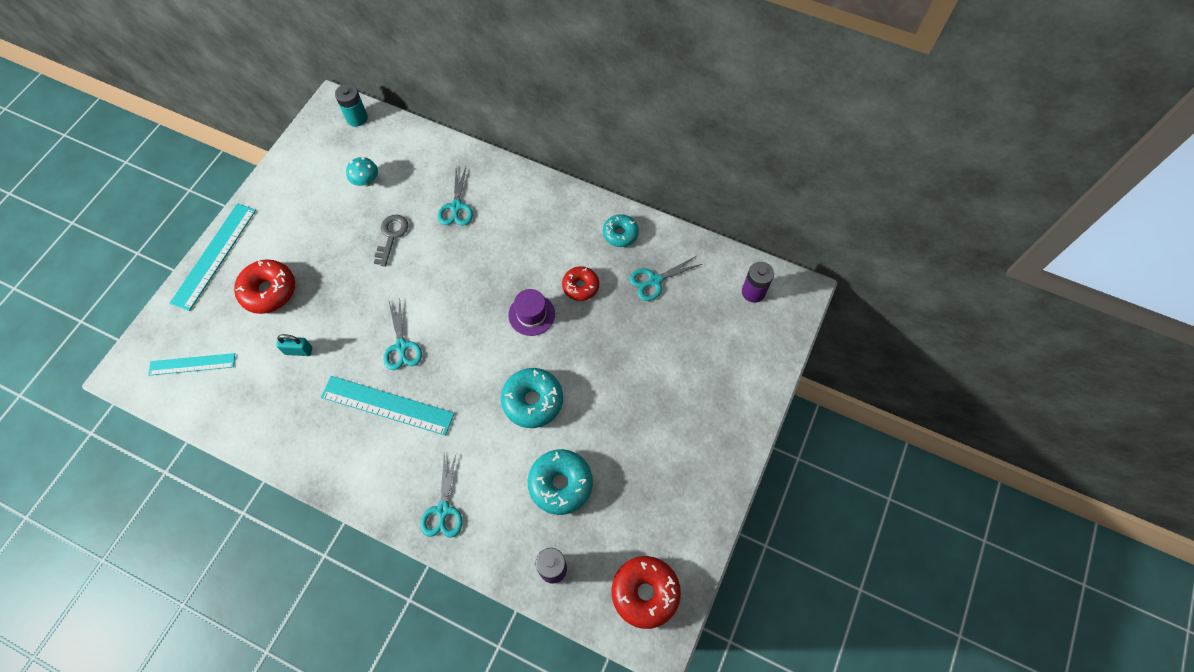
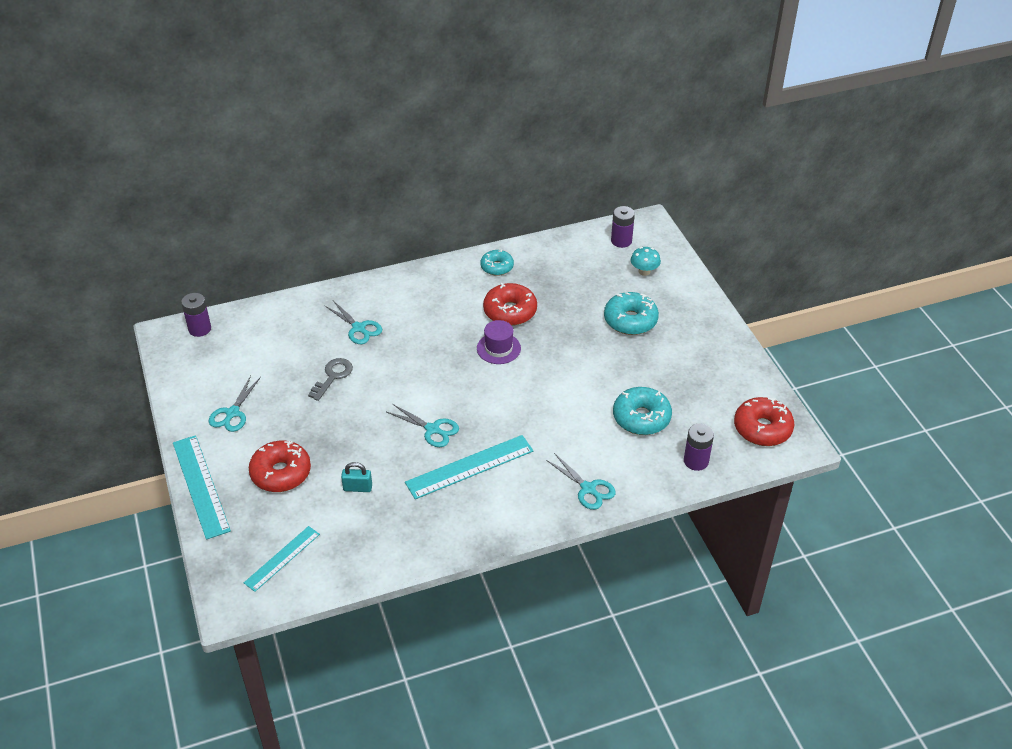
camera: 45 degrees left, 20 degrees down
turquoise padlock [276,334,312,356] -> turquoise padlock turned 45 degrees clockwise [341,462,372,492]
turquoise battery [335,84,368,127] -> purple battery [181,293,211,337]
turquoise mushroom [346,157,378,187] -> turquoise mushroom moved to [631,247,661,276]
grey key [374,215,408,267] -> grey key turned 60 degrees clockwise [308,358,353,401]
turquoise donut [501,368,563,428] -> turquoise donut moved to [604,292,659,335]
red donut [562,266,599,301] -> red donut [483,283,537,326], size x1.56
turquoise scissors [629,256,702,301] -> turquoise scissors moved to [209,376,261,432]

